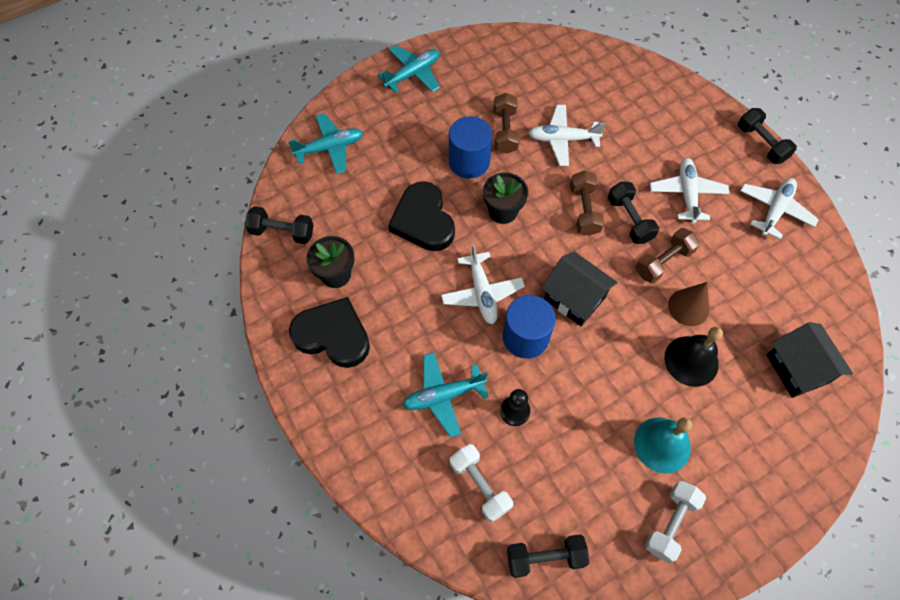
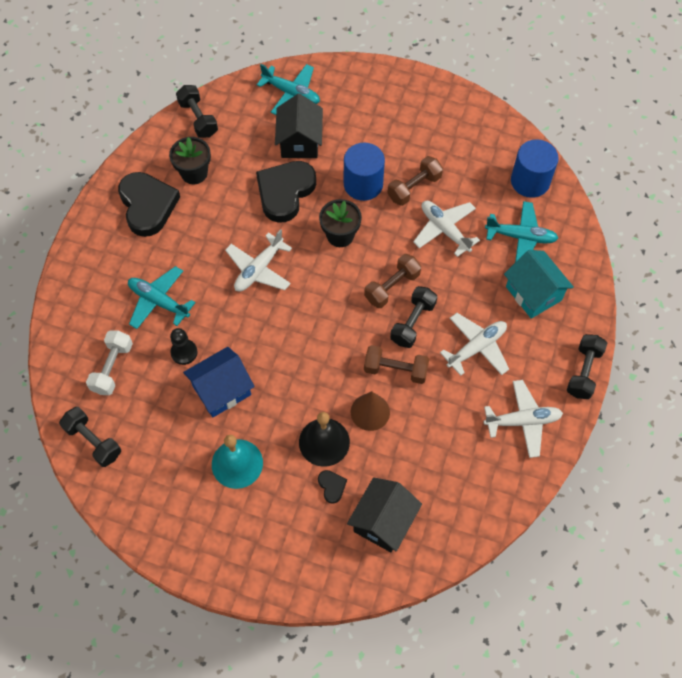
camera: 50 degrees right, 0 degrees up
turquoise plane [378,45,440,93] -> turquoise plane moved to [485,201,558,262]
blue cylinder [503,295,556,359] -> blue cylinder moved to [511,139,559,198]
black house [541,252,618,326] -> black house moved to [275,94,323,158]
white dumbbell [645,481,706,563] -> none
none -> blue house [183,347,254,417]
none -> black heart [318,470,347,504]
none -> turquoise house [504,250,574,319]

